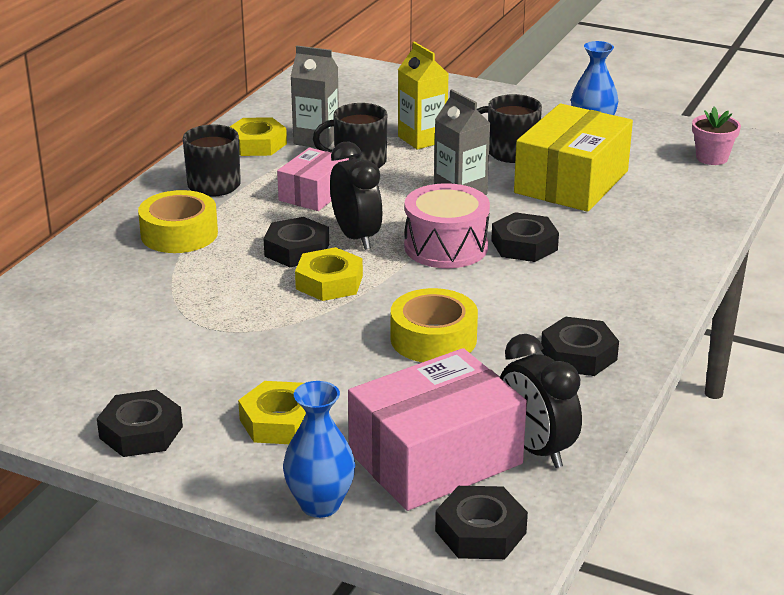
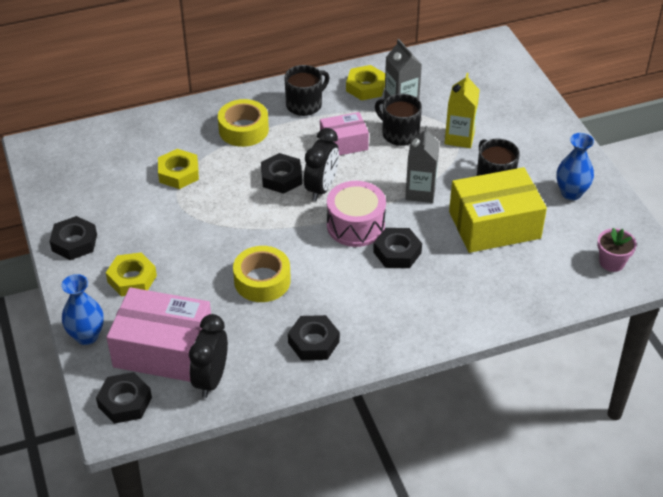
camera: 45 degrees right, 15 degrees up
yellow nut [295,247,363,301] -> yellow nut moved to [158,149,199,189]

